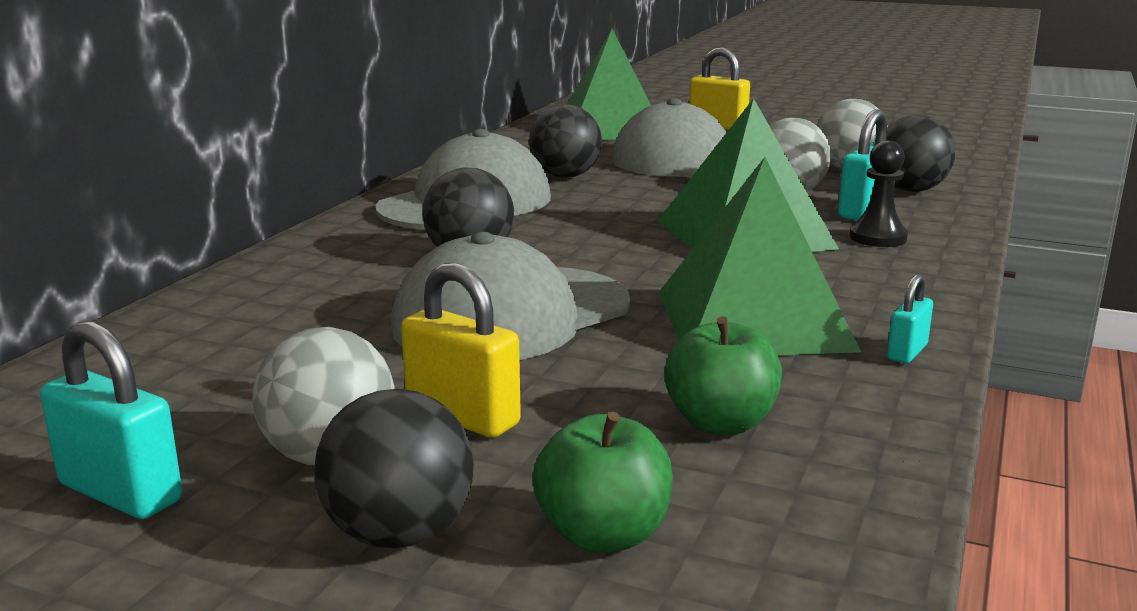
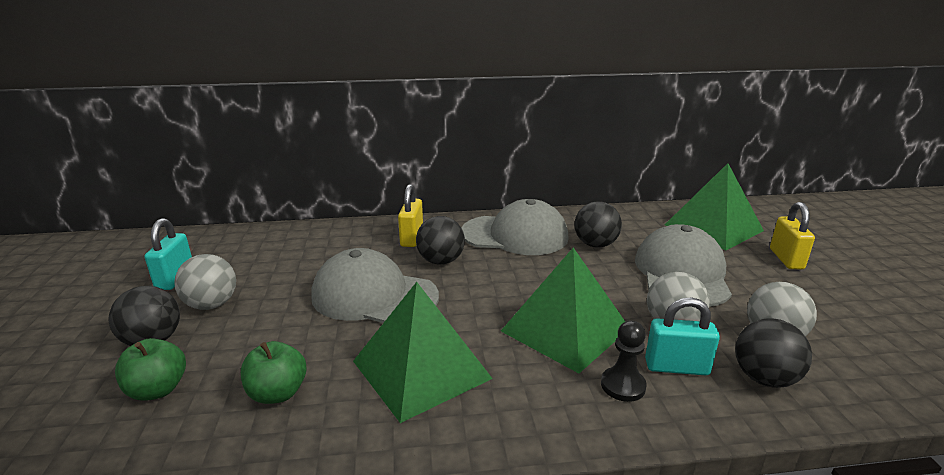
camera: 60 degrees right, 5 degrees up
yellow padlock [401,263,521,438] -> yellow padlock moved to [398,184,423,247]
turquoise padlock [887,274,933,363] -> none

